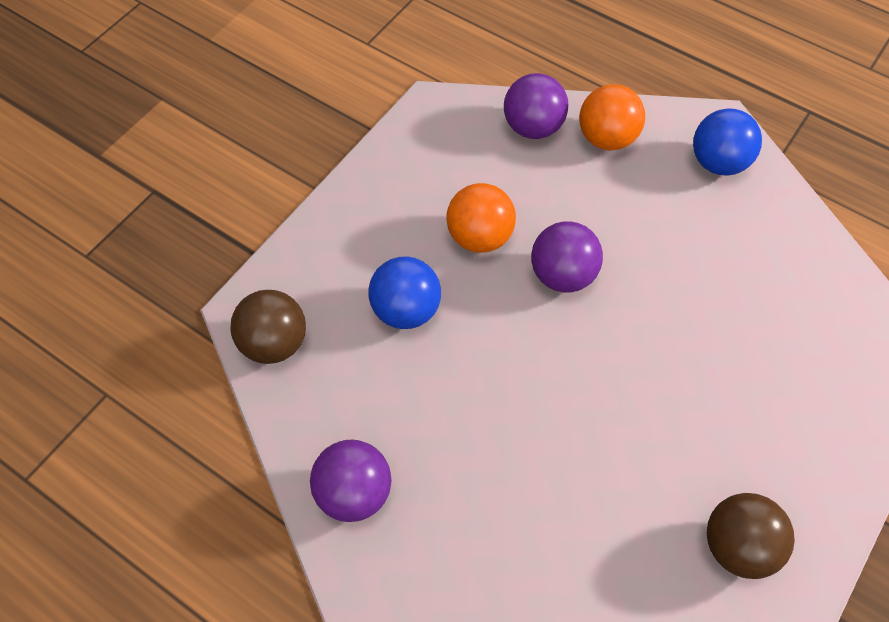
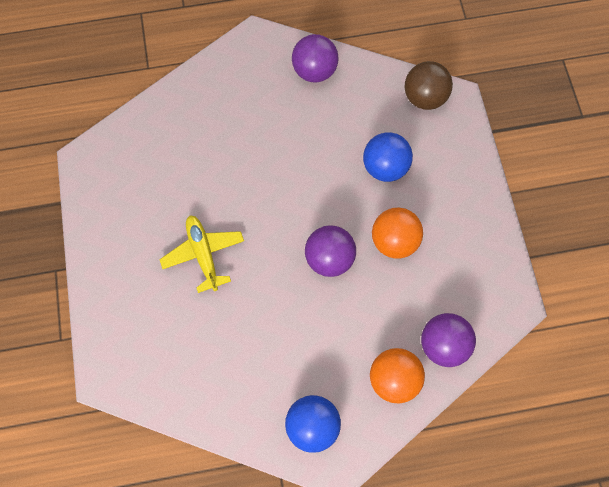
camera: 135 degrees right, 10 degrees up
brown ball [707,493,795,579] -> none
none -> yellow plane [159,215,244,293]

